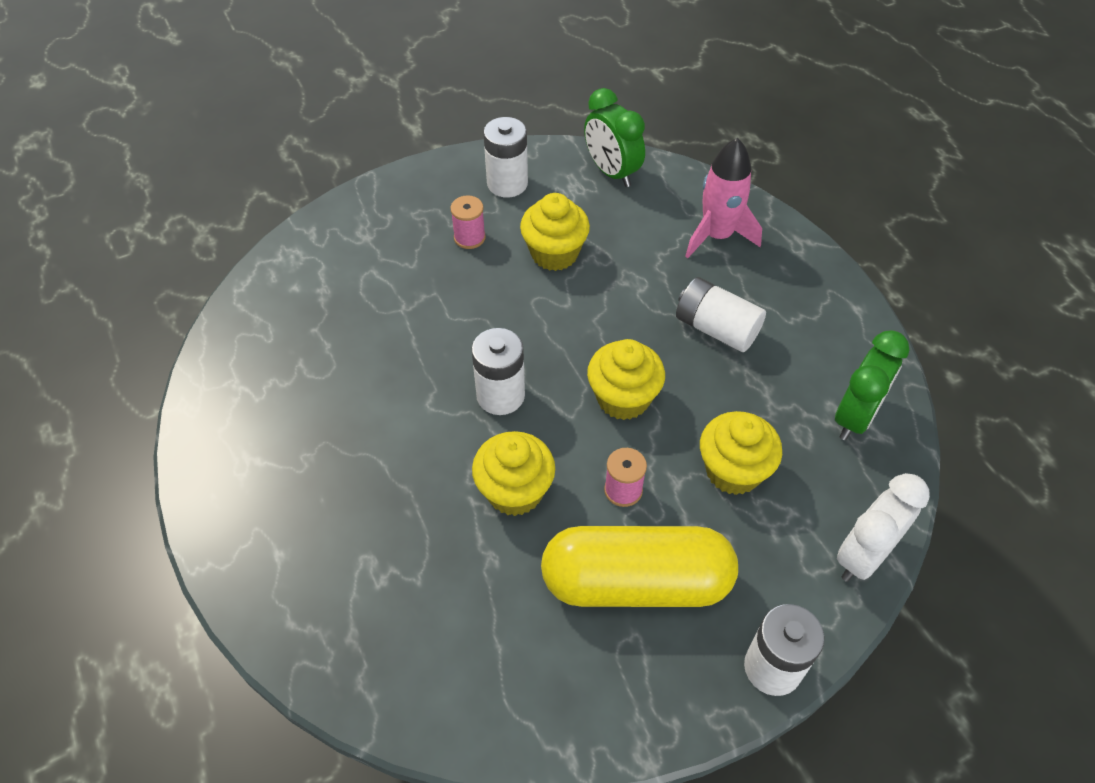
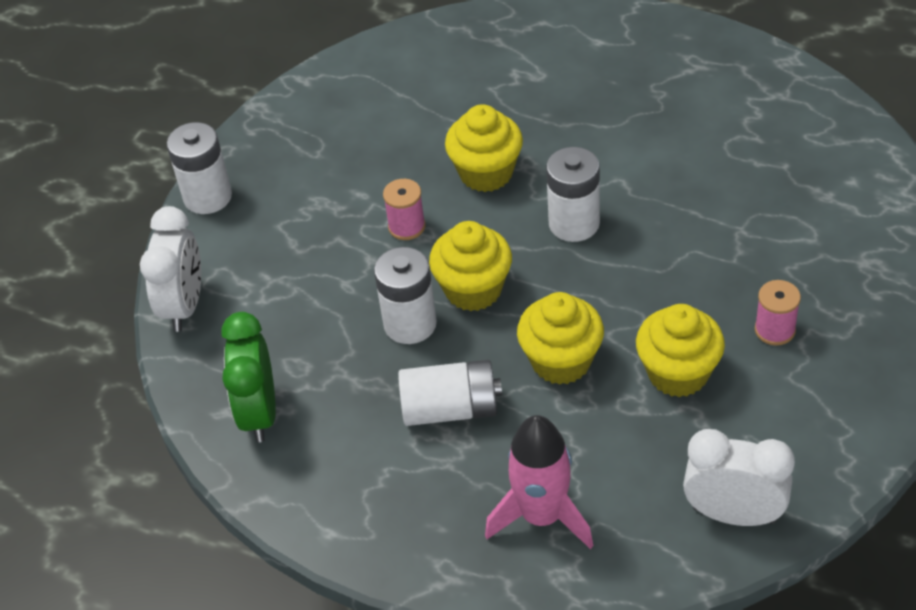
camera: 145 degrees right, 5 degrees down
white battery [483,117,528,198] -> white battery moved to [374,247,437,344]
yellow capsule [541,526,738,607] -> none
green clock [584,88,645,187] -> white clock [683,429,795,526]
yellow cupcake [700,411,782,495] -> yellow cupcake moved to [517,292,604,385]

